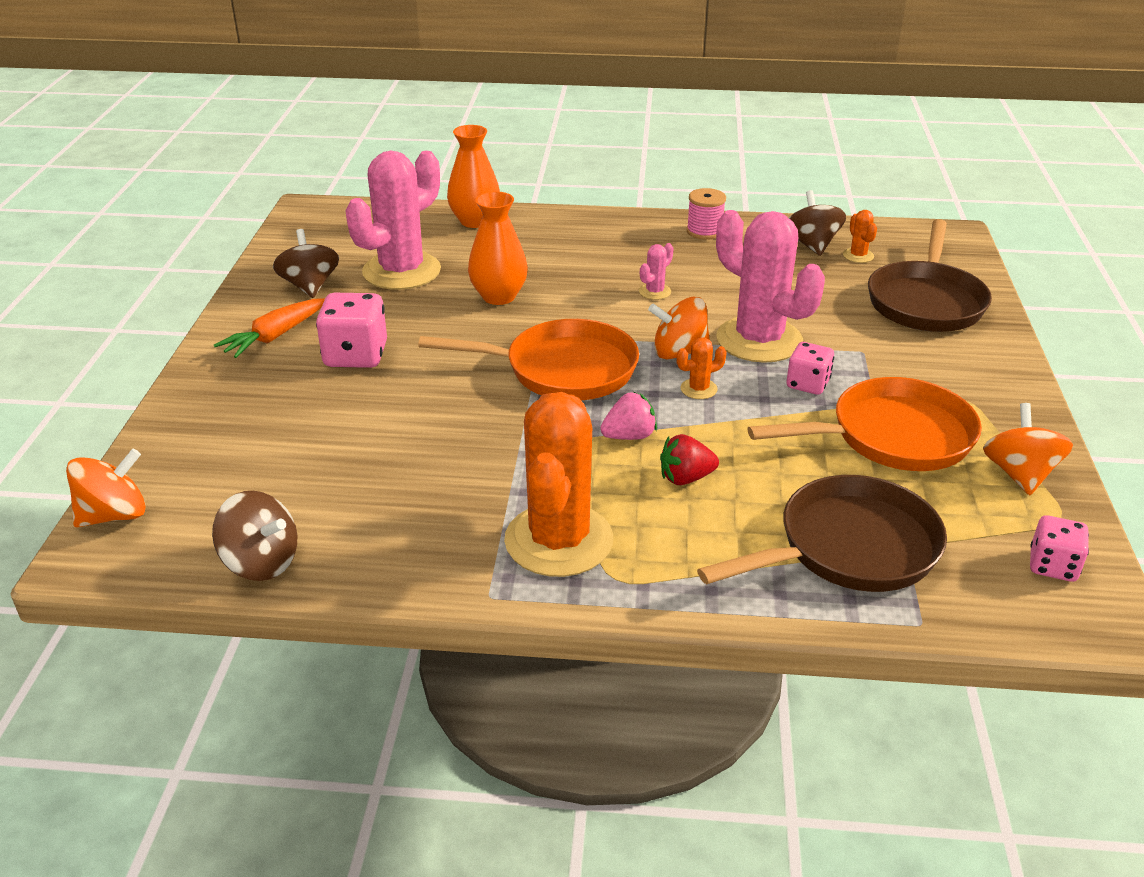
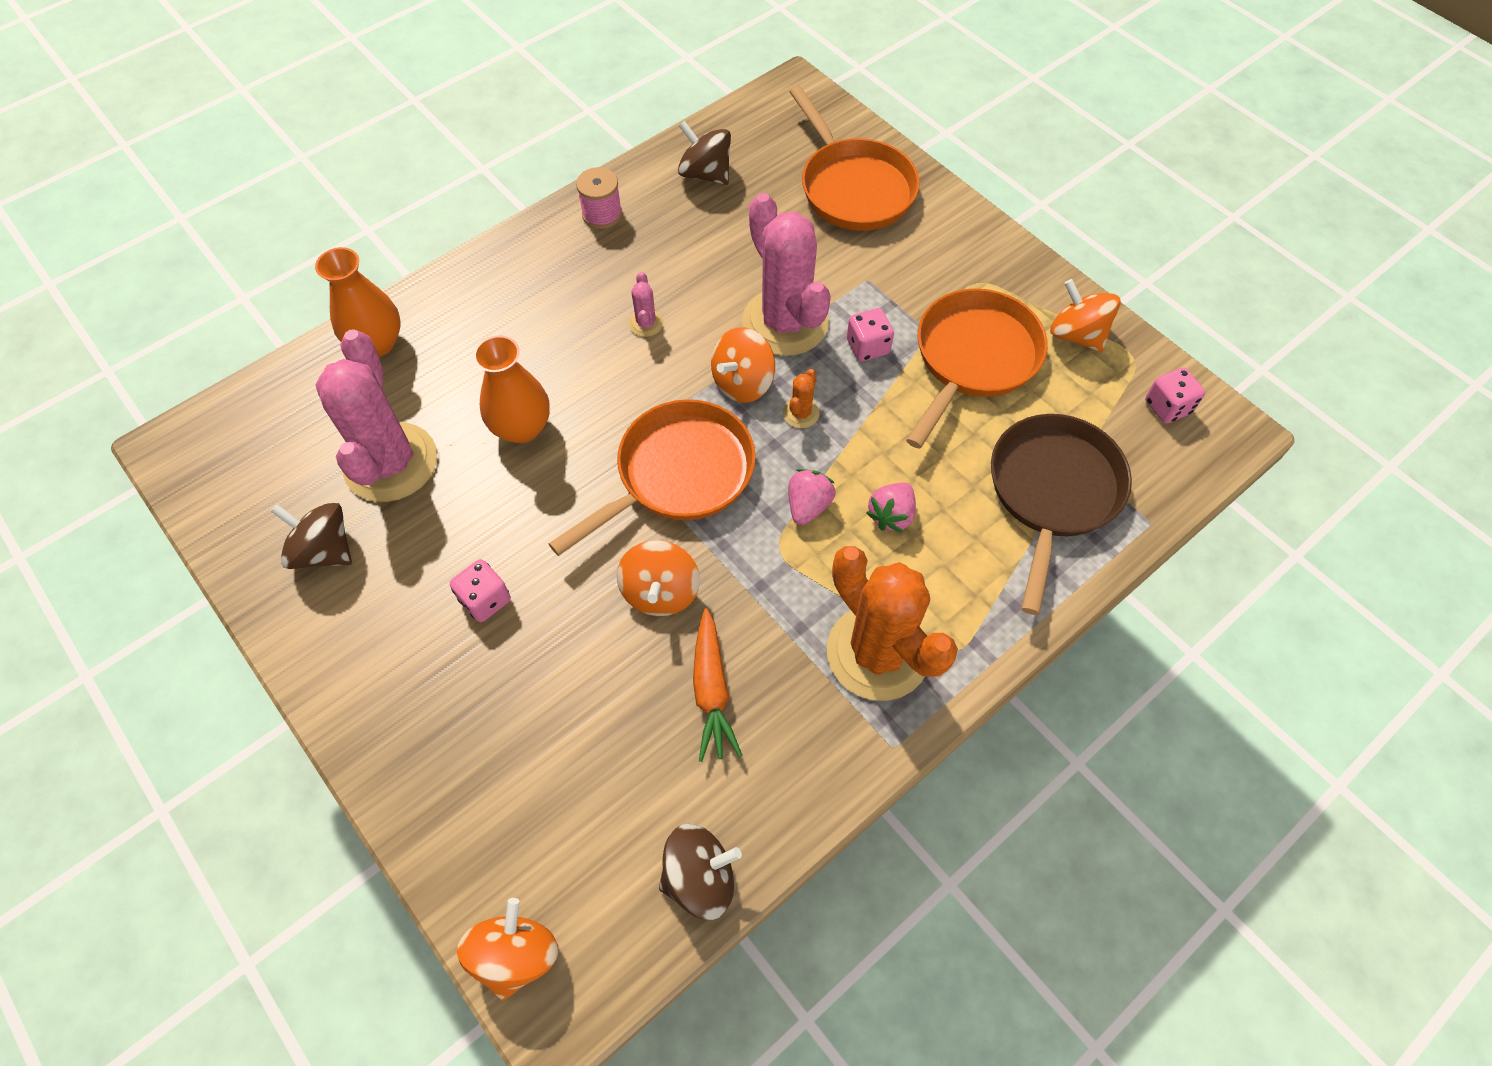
camera: 45 degrees left, 25 degrees up
orange carrot [214,298,325,358] -> orange carrot moved to [693,608,743,762]
pink dice [316,293,387,368] -> pink dice [450,559,511,622], size x0.63
red strawberry [660,434,719,485] -> pink strawberry [866,482,916,533]
pink cactus [716,210,825,363] -> pink cactus turned 60 degrees clockwise [742,193,831,356]
orange cactus [843,210,877,263] -> none
brown pan [868,219,992,332] -> orange pan [789,86,920,231]
none -> orange spinning top [617,540,700,616]

